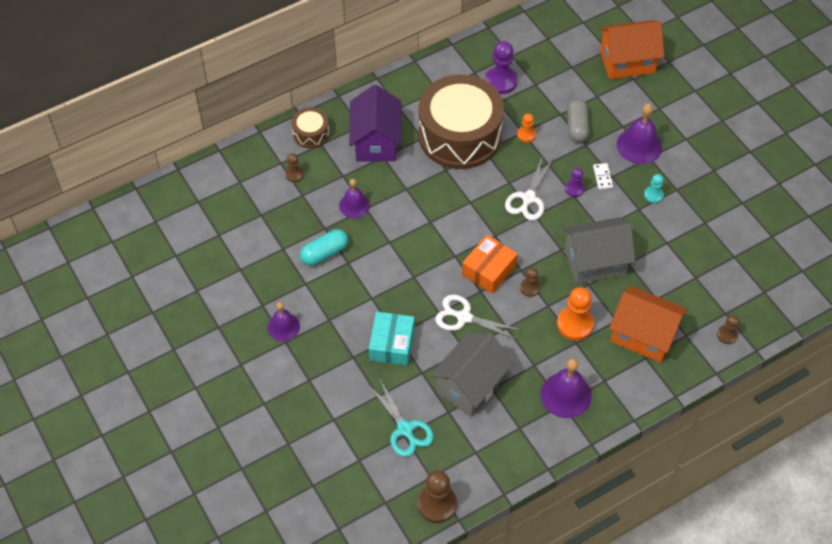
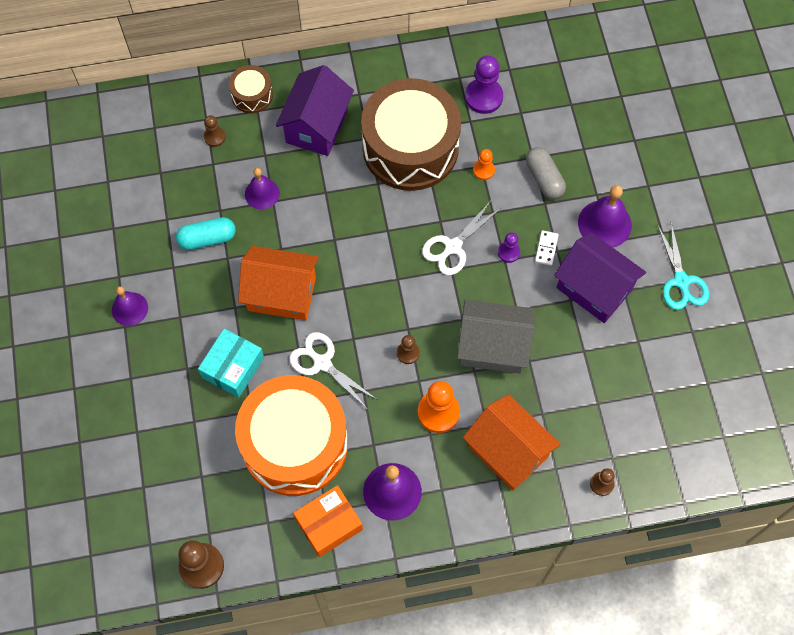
camera: 20 degrees right, 10 degrees up
turquoise scissors [368,380,434,457] -> turquoise scissors moved to [657,223,709,310]
grey house [430,332,513,417] -> orange drum [235,375,348,496]
orange box [462,235,518,294] -> orange box moved to [293,485,363,557]
grey capsule [567,99,589,143] -> grey capsule turned 45 degrees counterclockwise [526,147,566,199]
orange house [599,20,664,79] -> orange house moved to [238,246,319,320]
turquoise pawn [644,174,664,203] -> purple house [554,232,646,323]

